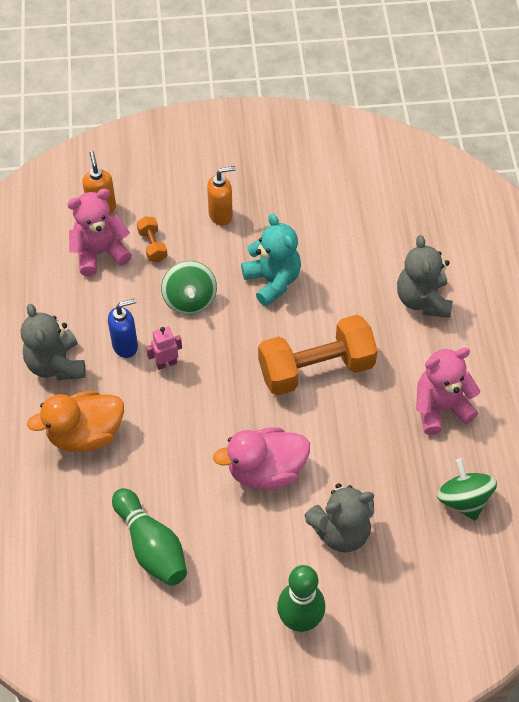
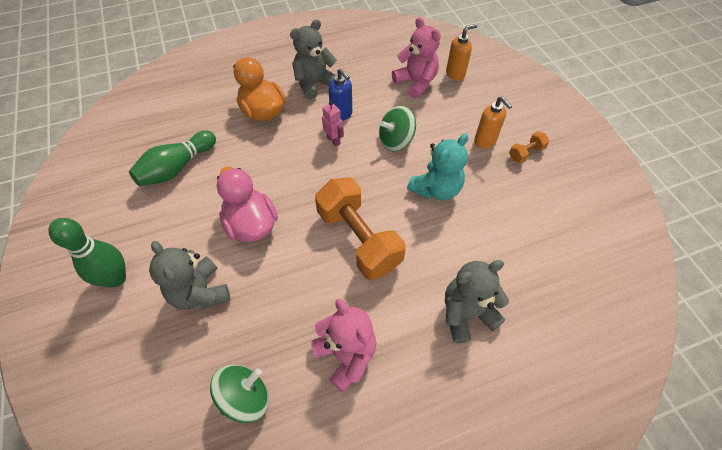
camera: 75 degrees right, 0 degrees up
orange dumbbell [137,216,168,262] -> orange dumbbell moved to [509,131,550,163]

